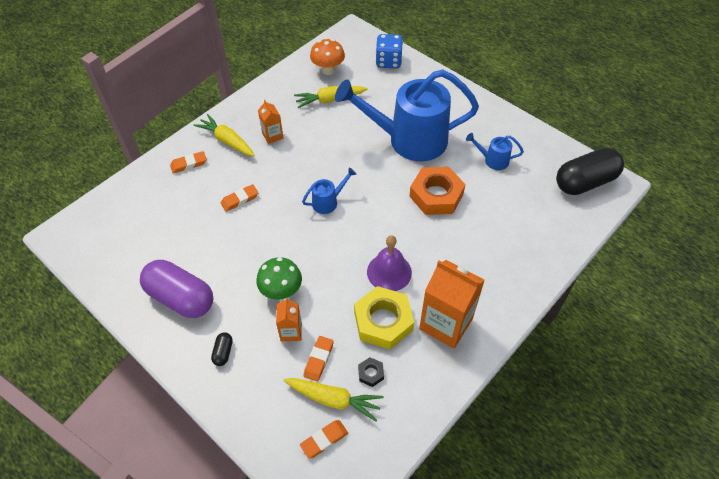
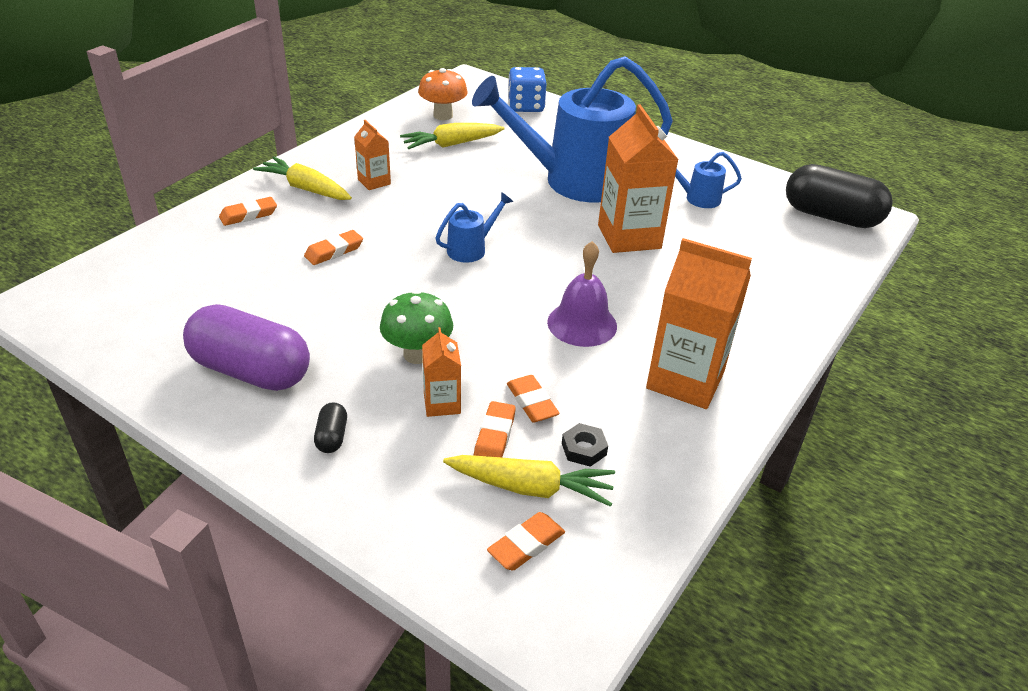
camera: 10 degrees left, 15 degrees down
yellow nut [354,286,414,349] -> none
orange nut [409,167,466,215] -> orange carton [598,105,678,253]
black capsule [556,148,624,195] -> black capsule turned 60 degrees clockwise [786,164,893,228]
none -> orange eraser [507,375,560,422]

